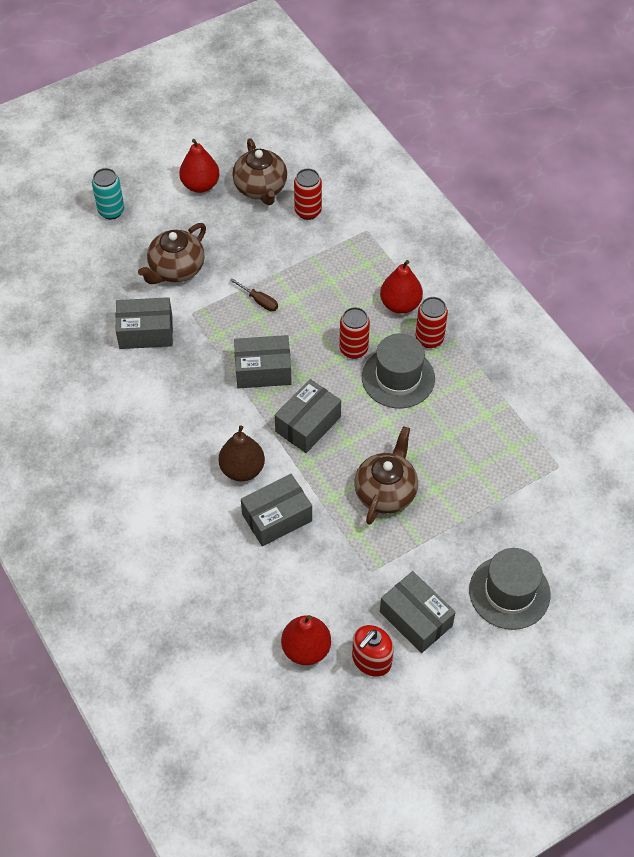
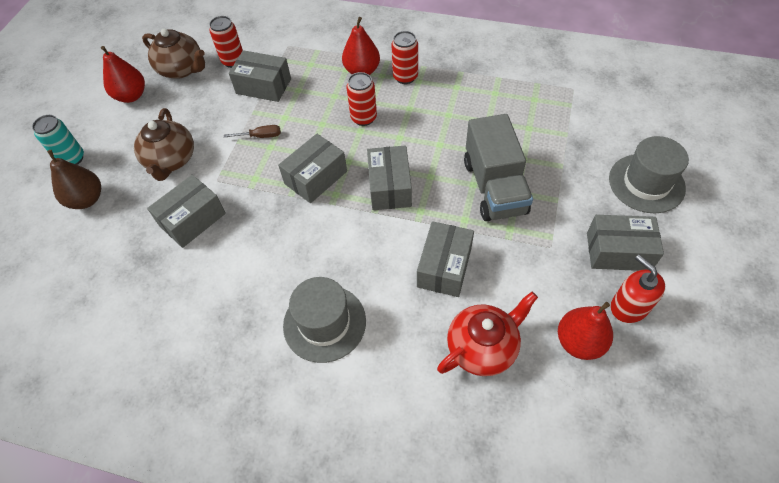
camera: 40 degrees left, 0 degrees up
brown pear [219,425,265,481] -> brown pear moved to [47,150,101,209]
red soap dispenser [352,625,394,677] -> red soap dispenser turned 150 degrees clockwise [611,255,665,323]
brown teapot [354,426,418,525] -> grey truck [464,114,533,221]
grey hat [362,334,435,408] -> grey hat moved to [283,277,366,363]
none -> grey box [229,50,291,102]
none -> red teapot [437,292,538,376]

